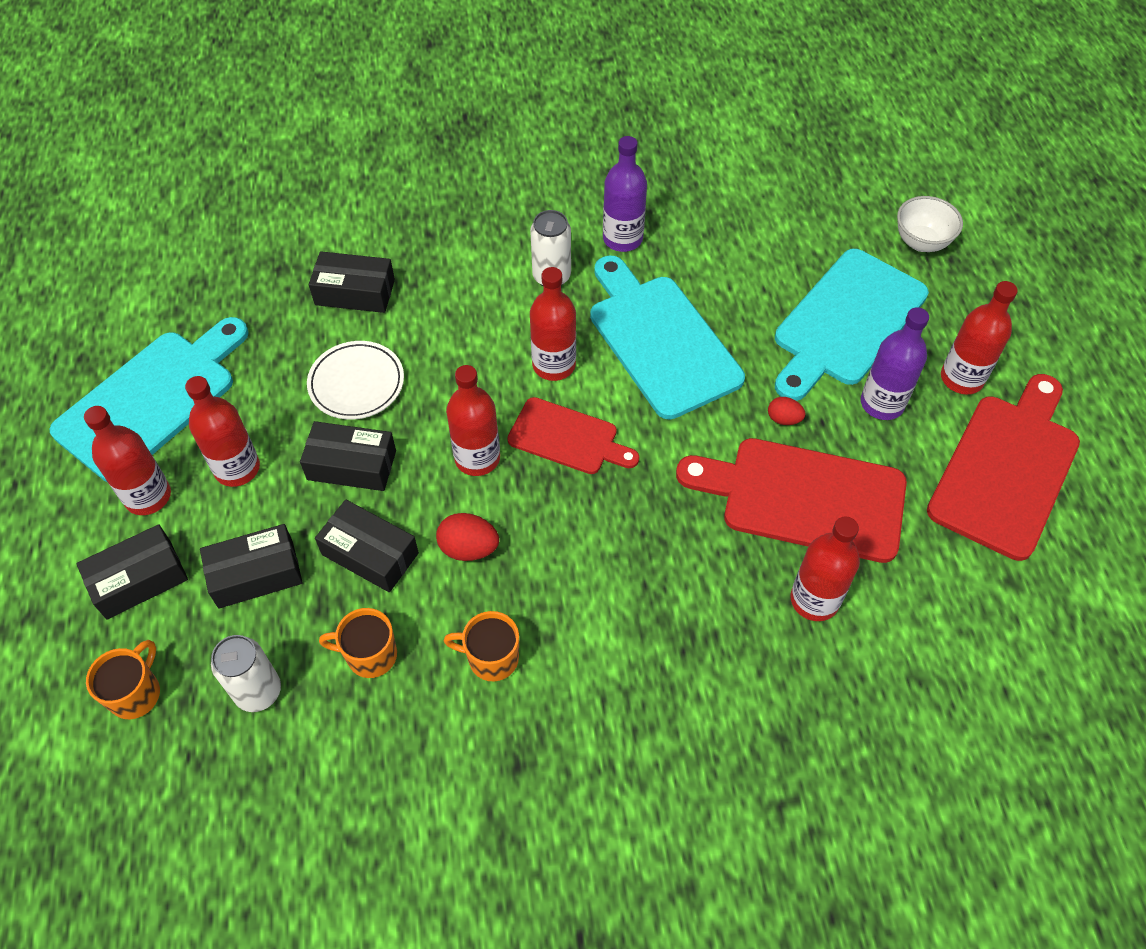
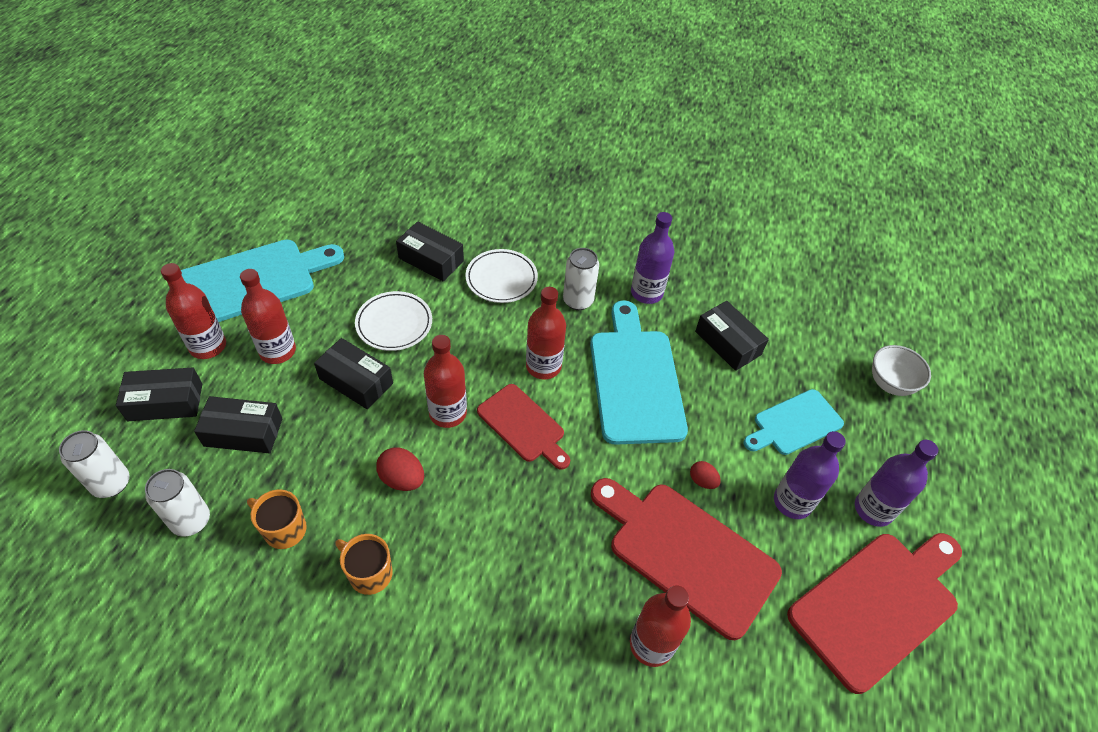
camera: 20 degrees right, 5 degrees down
orange mug [86,640,160,719] -> white can [59,430,130,498]
black box [315,500,419,592] -> black box moved to [695,301,769,371]
turquoise cutting board [775,249,929,401] -> turquoise cutting board [743,389,844,455], size x0.60
red bottle [941,281,1018,395] -> purple bottle [855,440,938,527]
none -> white plate [465,249,538,303]

